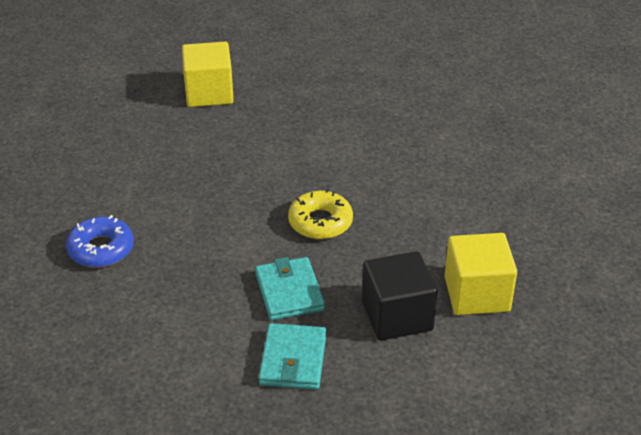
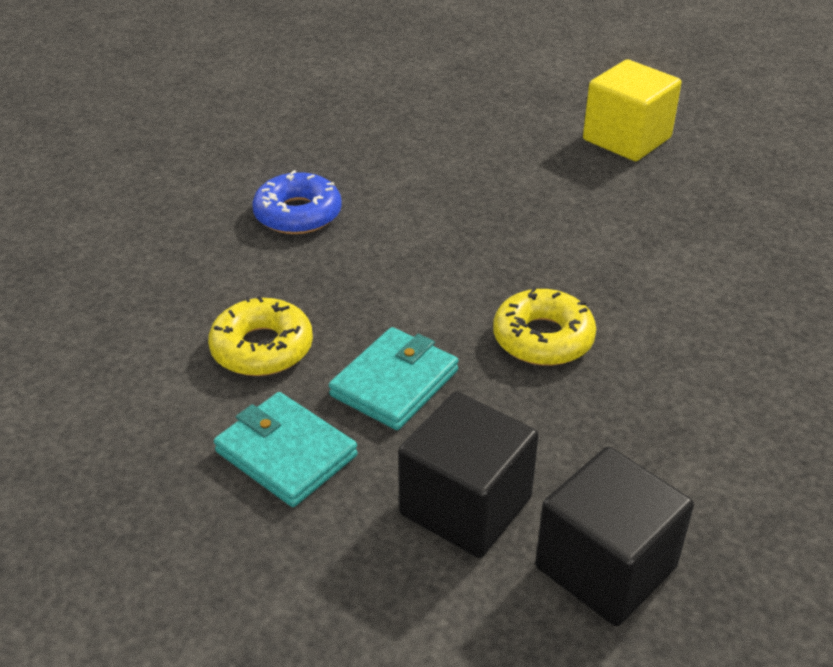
camera: 50 degrees right, 0 degrees up
turquoise wallet [259,323,326,390] -> turquoise wallet turned 75 degrees clockwise [214,392,358,507]
yellow cube [445,233,517,315] -> black cube [535,447,694,626]
none -> yellow donut [208,296,313,376]

